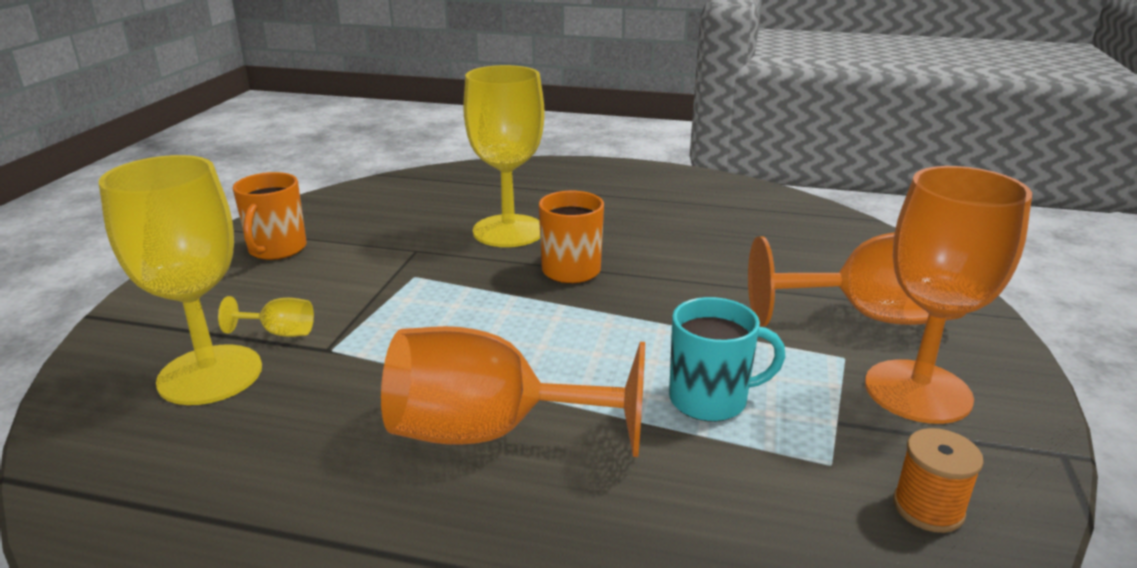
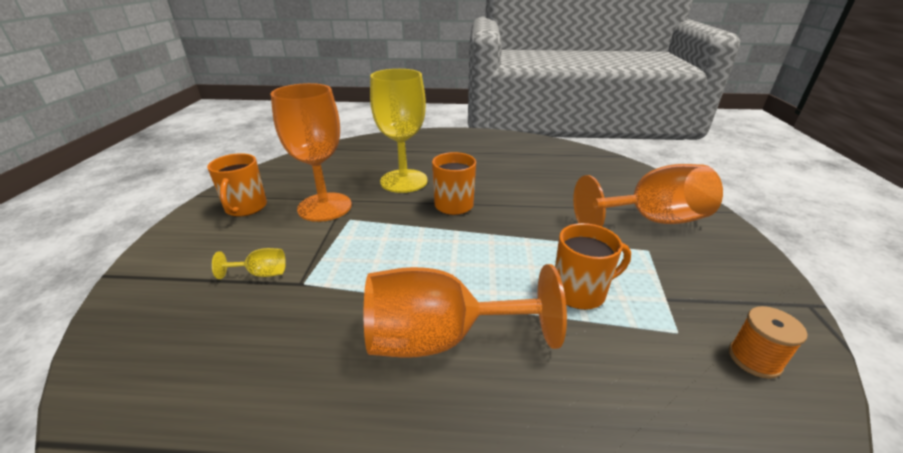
camera: 10 degrees left, 5 degrees up
yellow goblet [99,155,262,405] -> none
turquoise mug [669,297,785,422] -> orange mug [555,223,631,310]
orange goblet [865,166,1032,424] -> orange goblet moved to [271,83,352,222]

